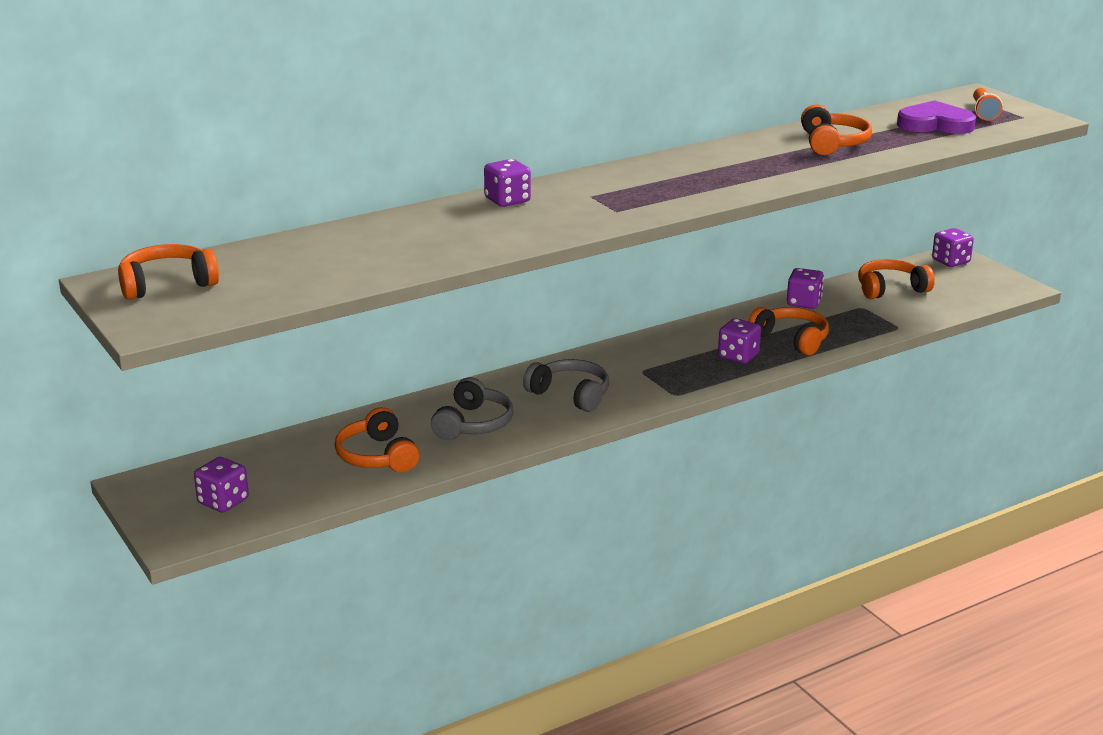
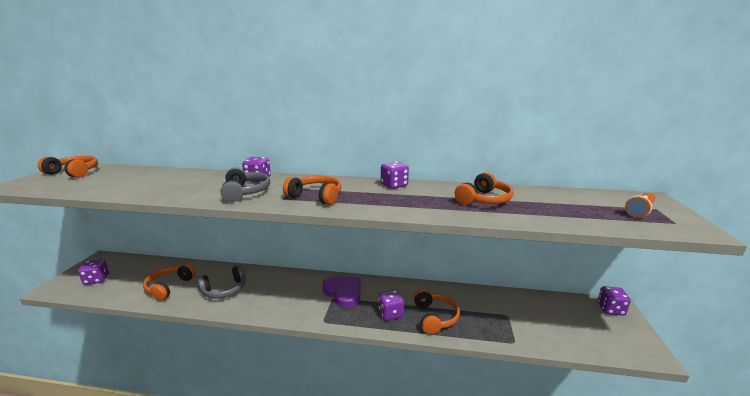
camera: 40 degrees right, 5 degrees down
grey headphones [523,359,609,412] -> grey headphones moved to [220,167,270,202]
purple dice [787,268,824,309] -> purple dice moved to [381,161,409,189]
orange headphones [858,259,935,299] -> orange headphones moved to [283,176,342,205]
purple heart [897,100,976,134] -> purple heart moved to [323,276,361,308]

